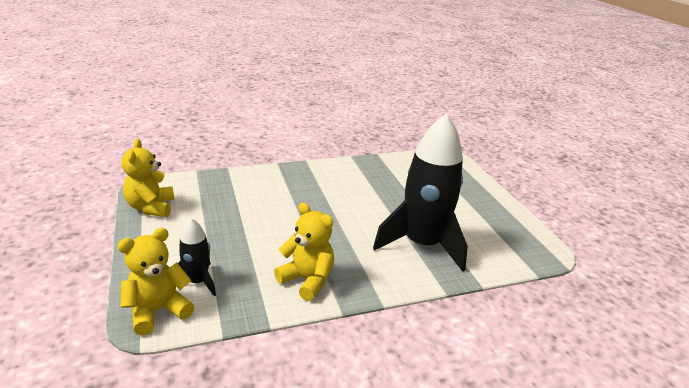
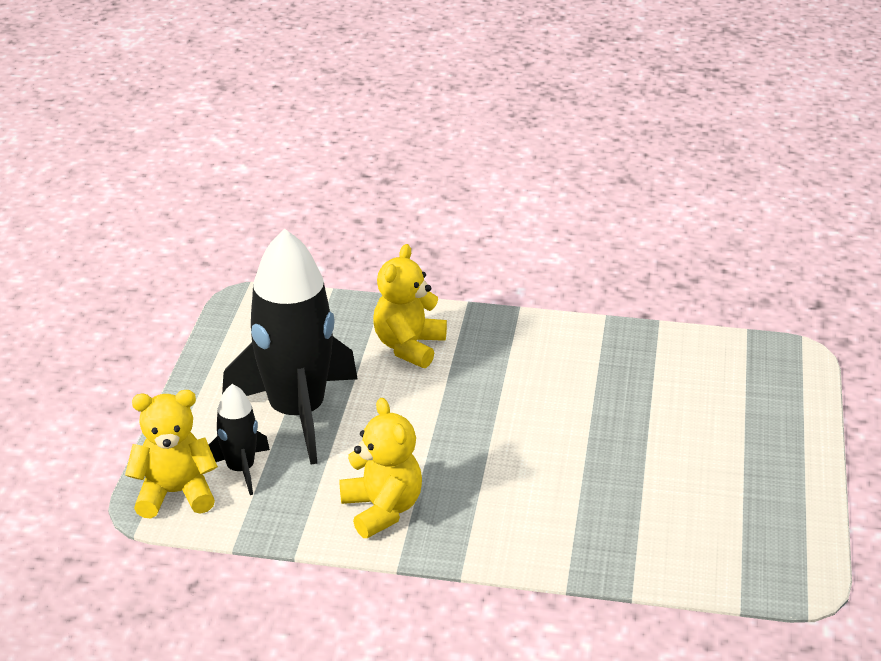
camera: 30 degrees right, 5 degrees up
yellow teddy bear [122,139,174,217] -> yellow teddy bear moved to [373,244,447,368]
black rocket [373,113,468,271] -> black rocket moved to [222,229,358,464]

